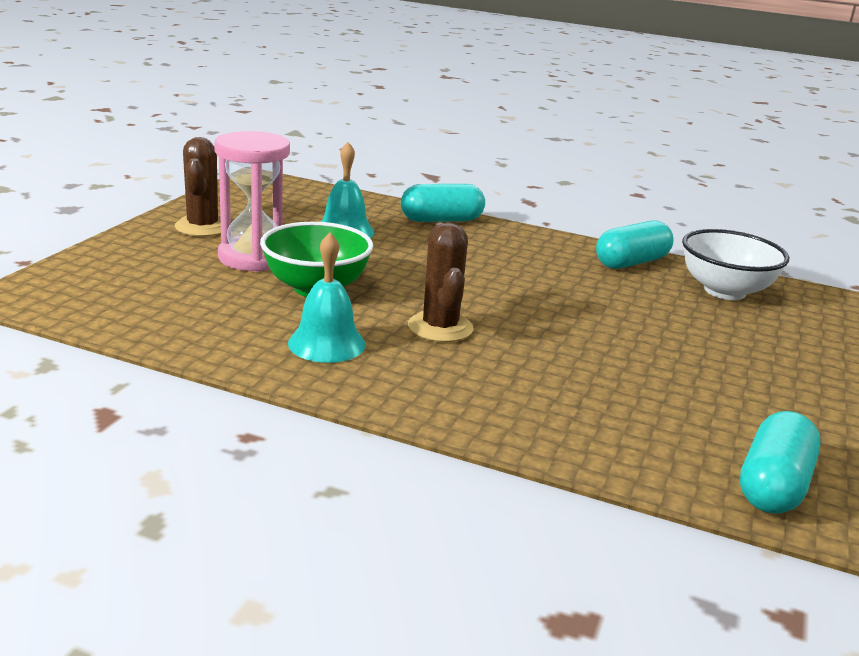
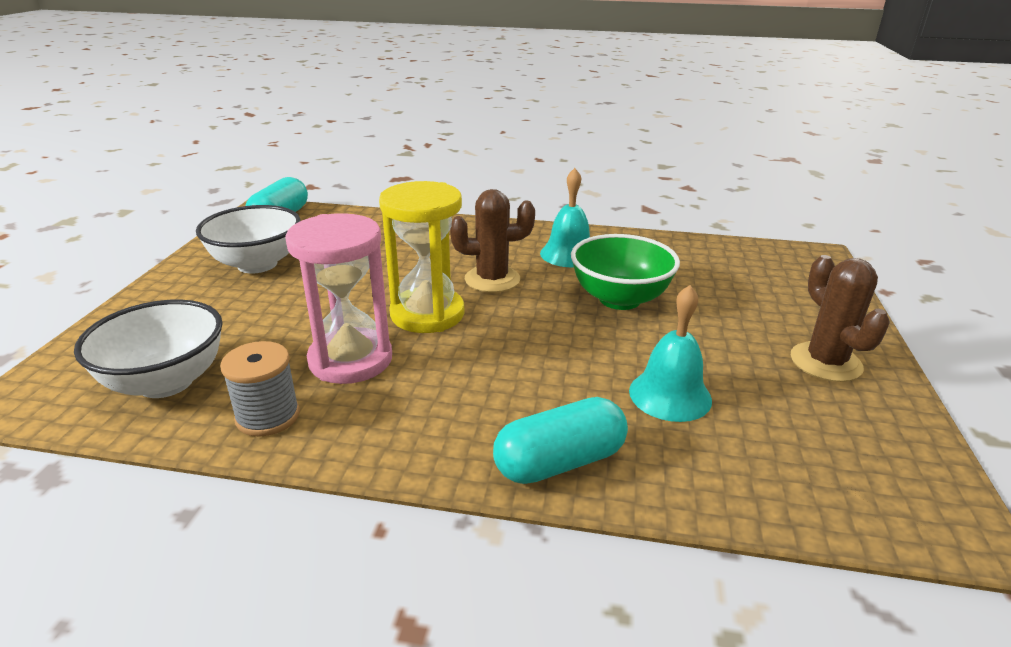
camera: 170 degrees right, 5 degrees up
pink hourglass [214,131,290,272] -> pink hourglass moved to [285,213,392,384]
brown cactus [408,223,474,342] -> brown cactus turned 75 degrees counterclockwise [450,189,535,292]
turquoise capsule [596,220,674,269] -> grey spool [220,341,300,437]
none -> white bowl [196,205,301,273]
none -> yellow hourglass [379,181,464,333]

